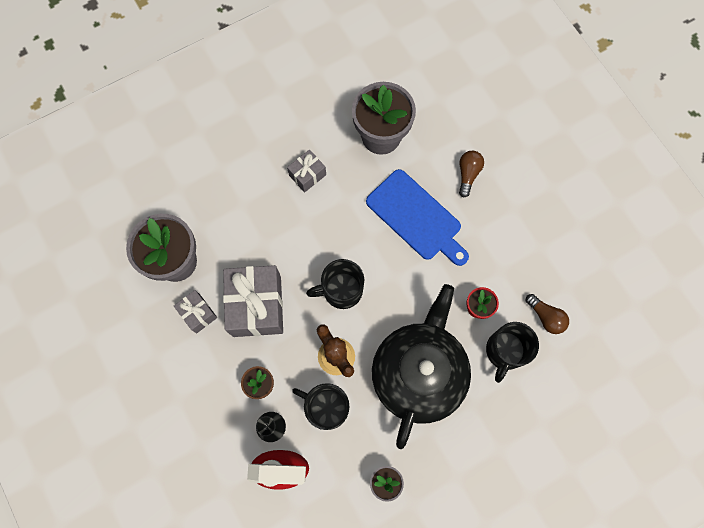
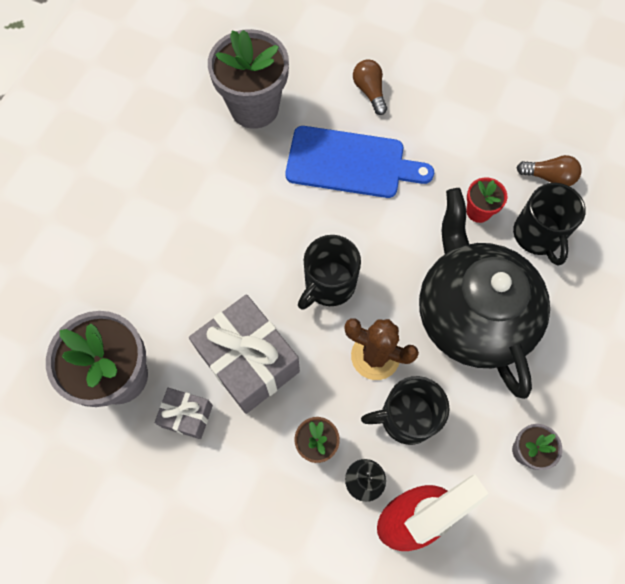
camera: 35 degrees left, 5 degrees down
grey gift [287,150,326,192] -> none

